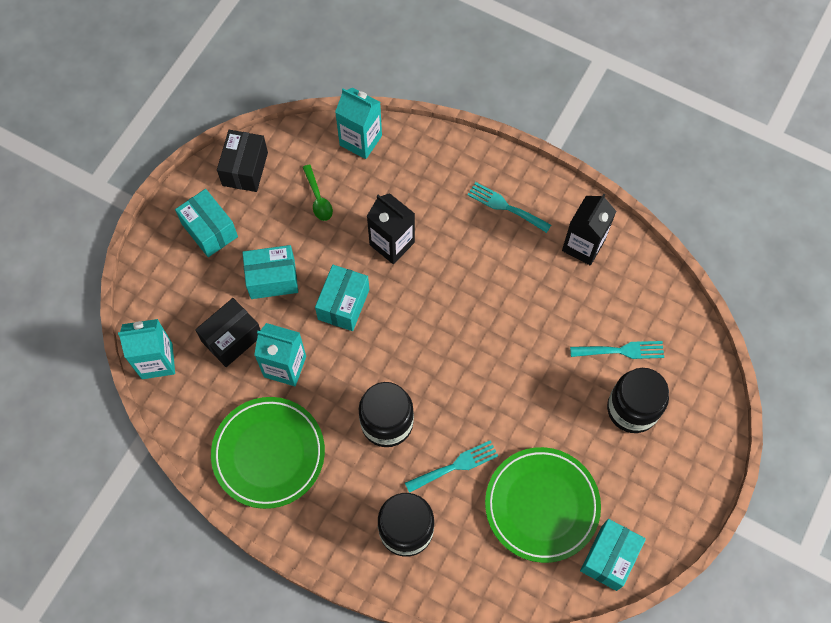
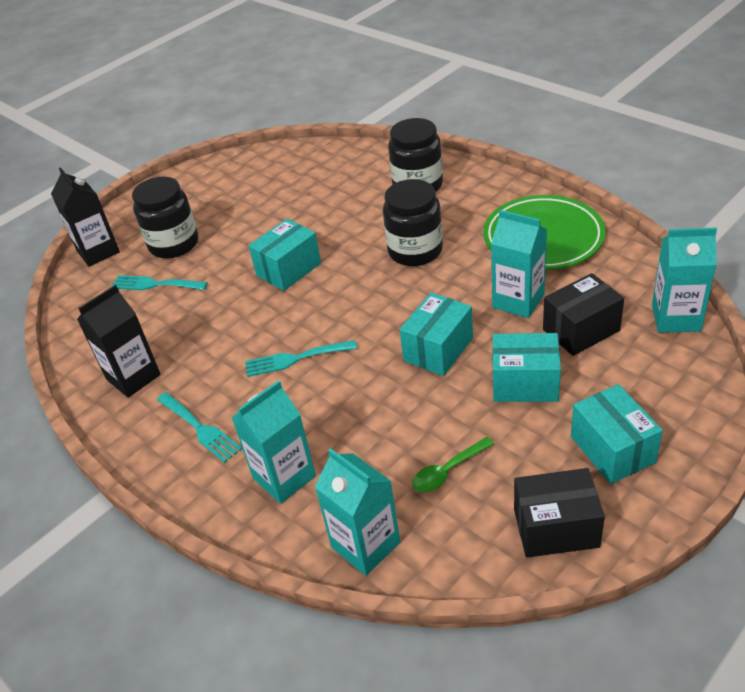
camera: 160 degrees left, 25 degrees down
black box [217,130,268,192] -> black box turned 60 degrees clockwise [514,468,605,558]
green spoon [303,164,333,221] -> green spoon turned 120 degrees counterclockwise [412,437,494,492]
black carton [367,193,415,264] -> black carton moved to [51,167,120,267]
turquoise fork [405,440,498,493] -> turquoise fork moved to [245,340,357,377]
green plate [485,447,601,563] -> none
turquoise box [580,519,646,591] -> turquoise box moved to [248,219,321,291]
none -> turquoise carton [231,380,316,504]

